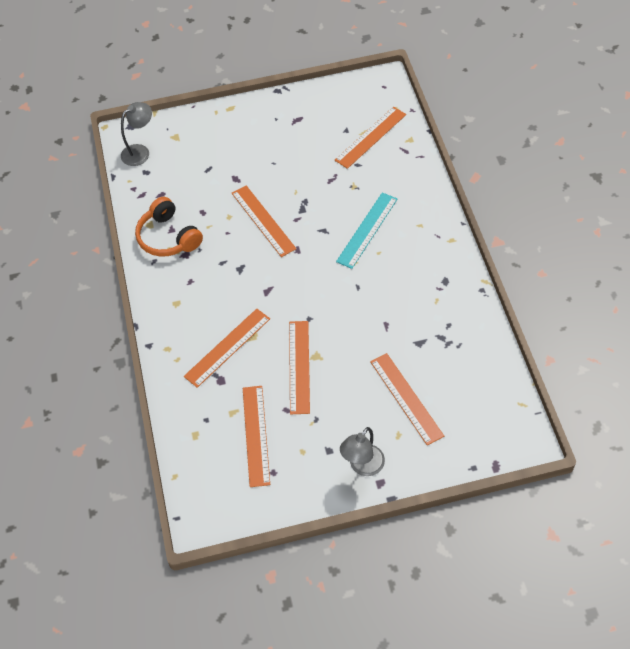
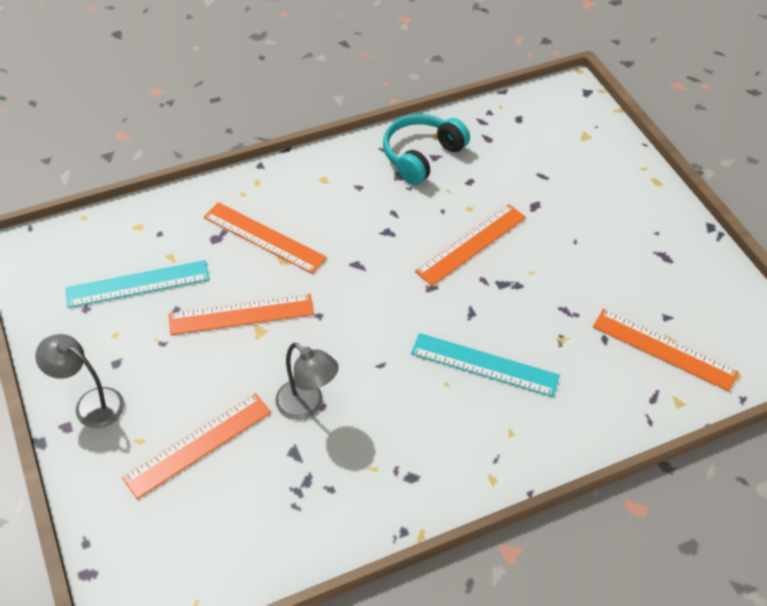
camera: 75 degrees right, 5 degrees down
grey lamp [121,102,152,166] -> grey lamp moved to [275,343,339,420]
orange headphones [135,197,203,257] -> turquoise headphones [383,114,470,185]
orange ruler [243,386,270,487] -> turquoise ruler [66,260,210,308]

